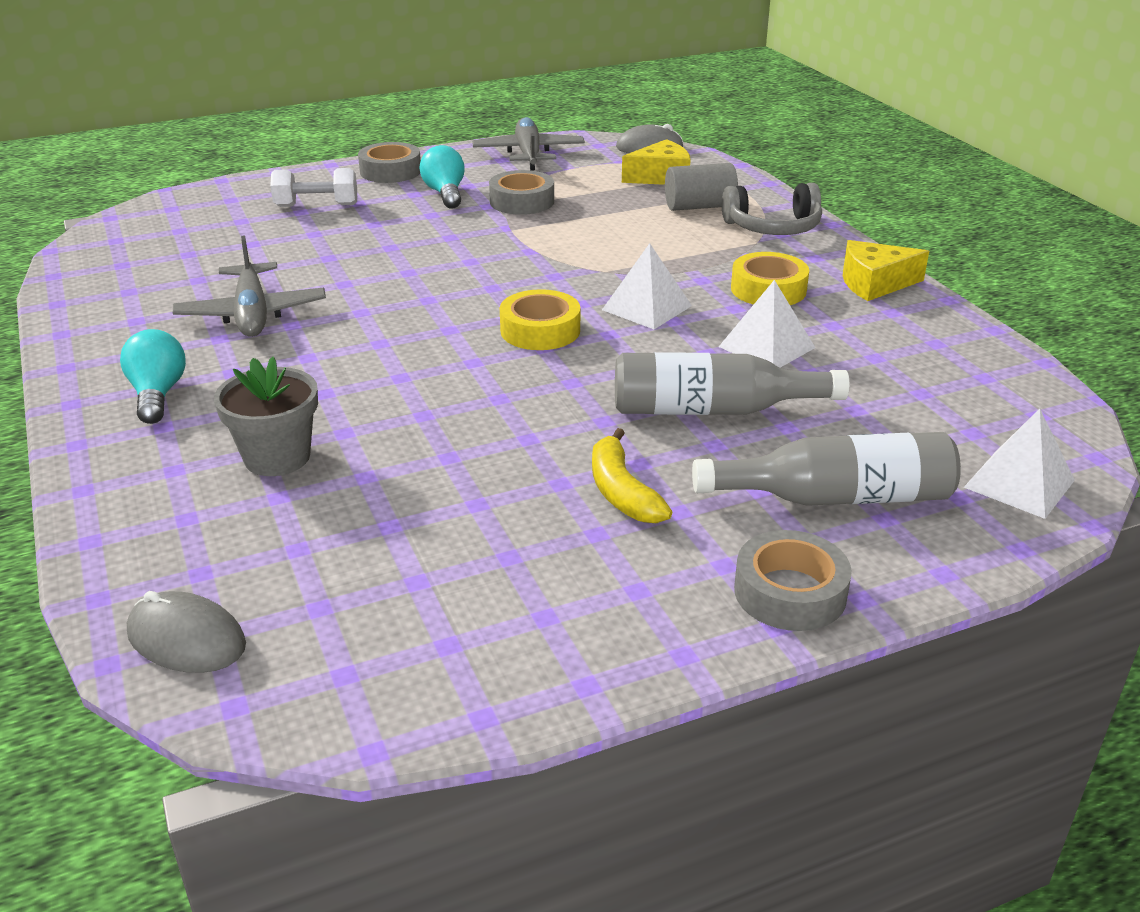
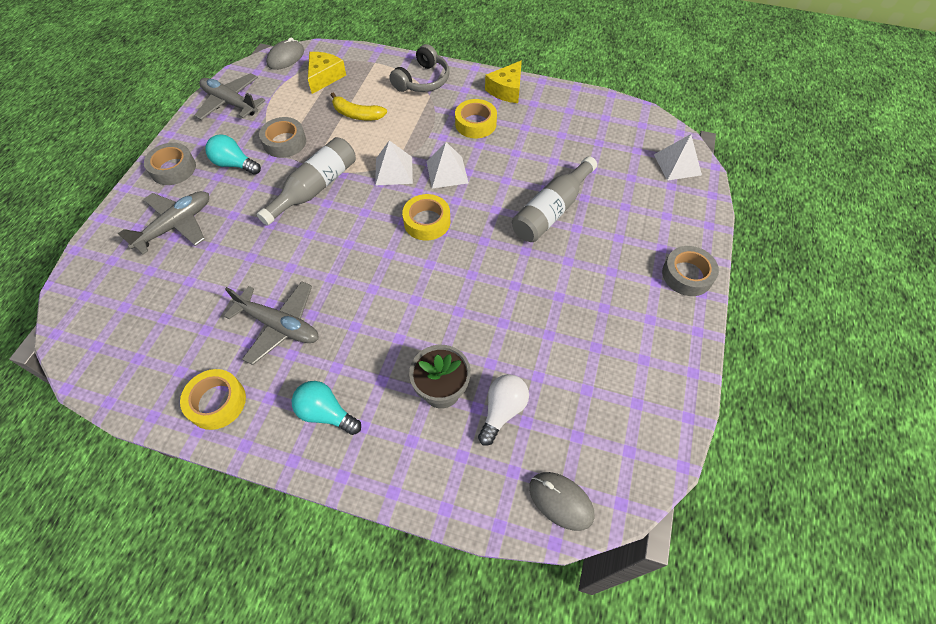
camera: 50 degrees left, 25 degrees up
grey mouse [127,591,246,673] -> grey mouse turned 60 degrees clockwise [529,472,594,531]
white dumbbell [270,168,357,207] -> grey plane [117,191,209,255]
yellow banana [592,428,672,523] -> yellow banana moved to [331,93,387,120]
grey cylinder [665,163,738,211] -> none
grey bottle [692,432,961,506] -> grey bottle moved to [257,137,356,226]
white pyramid [719,280,815,368] -> white pyramid moved to [375,140,413,186]
none -> yellow tape [180,369,246,430]
none -> white light bulb [478,374,529,446]

